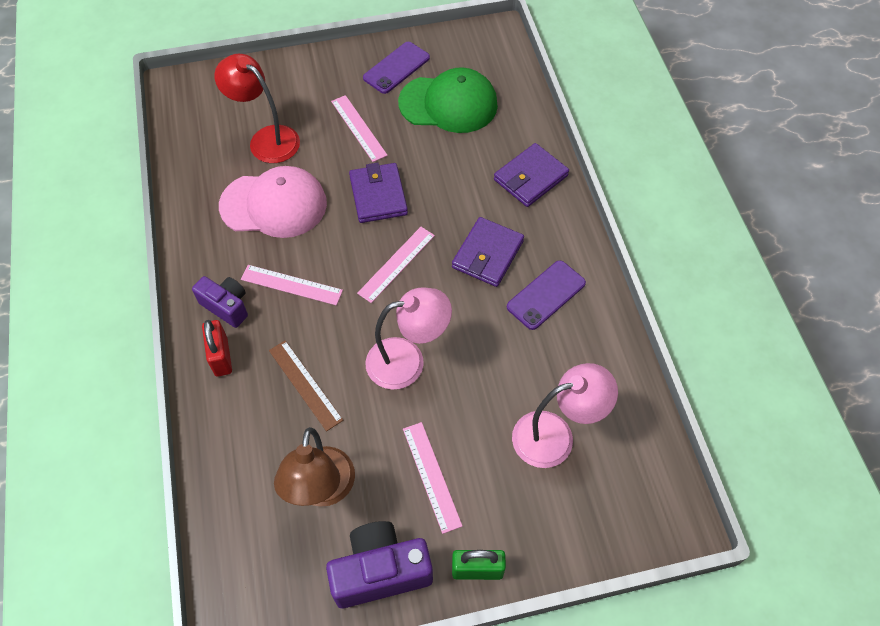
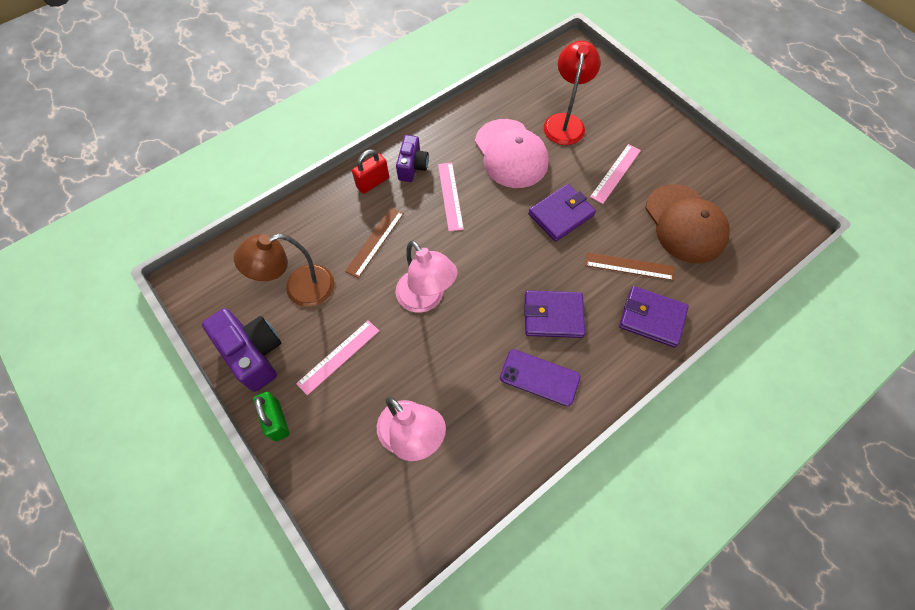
camera: 65 degrees right, 5 degrees up
pink ruler [357,227,435,303] -> none
purple phone [363,42,430,94] -> none
green cap [398,67,498,133] -> brown cap [645,184,730,263]
none -> brown ruler [585,252,674,280]

